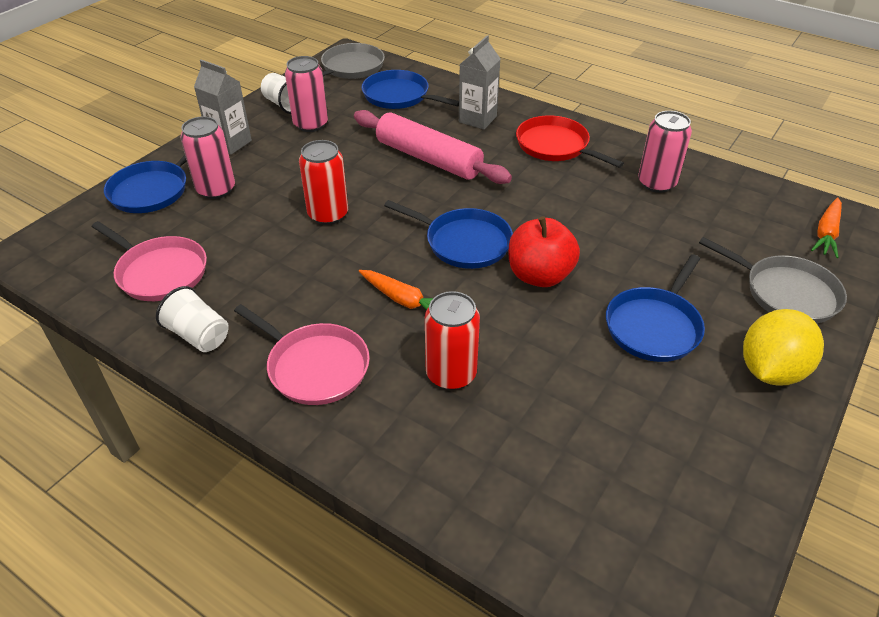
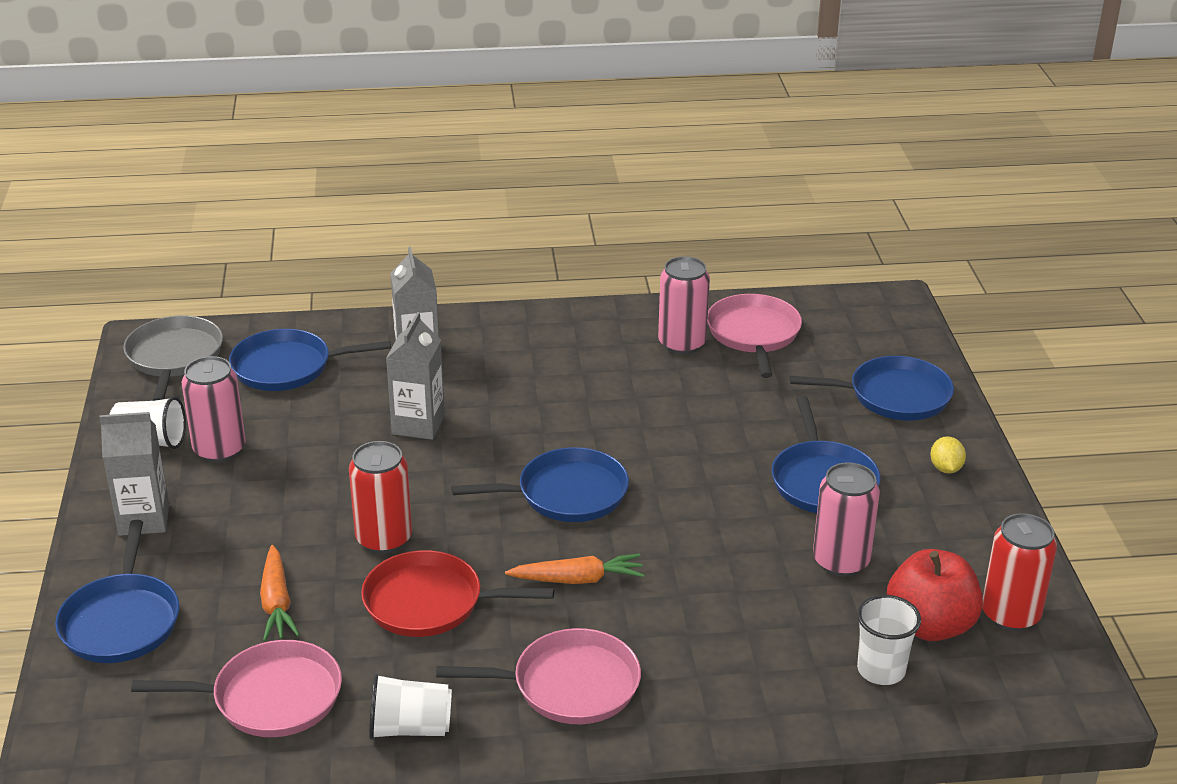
camera: 40 degrees left, 10 degrees down
pink can [180,116,235,199] -> pink can moved to [813,462,880,577]
pink rolling pin [354,110,512,184] -> grey carton [386,312,445,440]
red can [425,291,480,390] -> red can moved to [982,513,1057,631]
red apple [509,216,580,287] -> red apple moved to [887,549,983,641]
red pan [516,116,624,168] -> red pan moved to [361,550,554,637]
grey pan [699,237,847,323] -> blue pan [789,356,954,421]
yellow lemon [743,309,824,386] -> yellow lemon [930,436,966,474], size x0.47
orange carrot [811,198,842,258] -> orange carrot moved to [260,545,300,641]
none -> pink pan [708,294,802,378]
none -> white cup [857,595,921,685]

